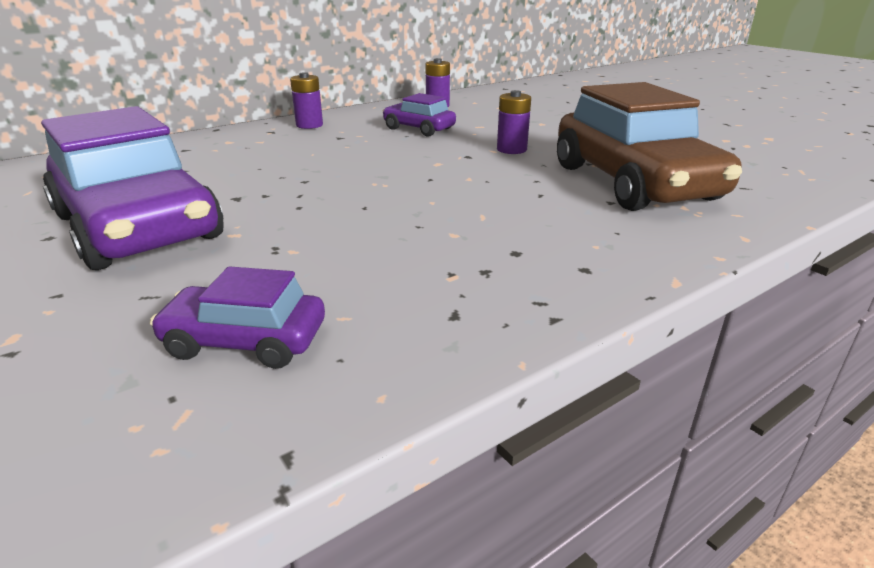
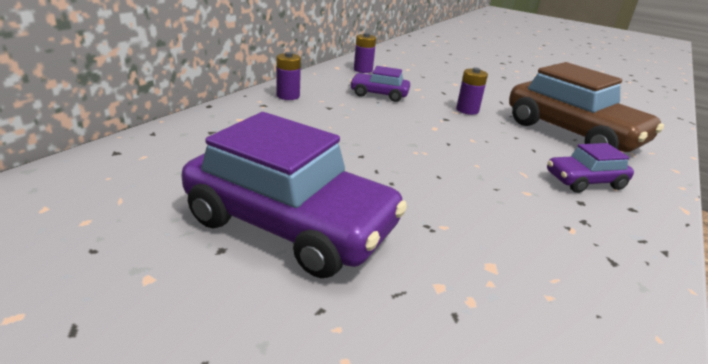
camera: 25 degrees left, 0 degrees up
purple car [150,266,325,369] -> purple car moved to [547,143,634,193]

